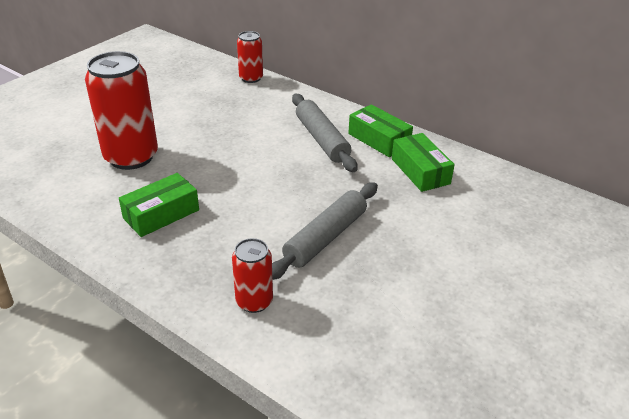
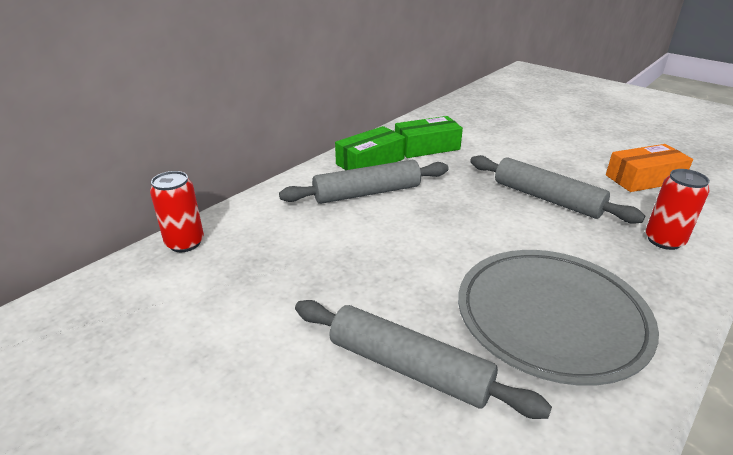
camera: 85 degrees left, 5 degrees down
red can [85,51,158,170] -> grey rolling pin [295,300,552,419]
green box [119,173,199,237] -> grey plate [458,250,659,386]
none -> orange box [606,144,693,192]

